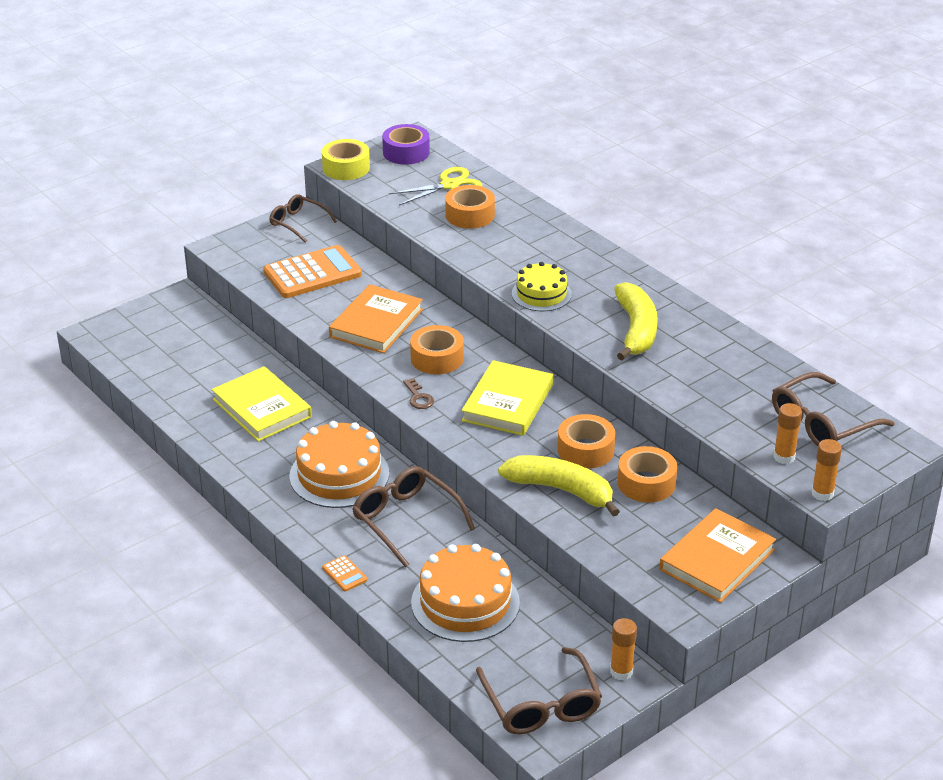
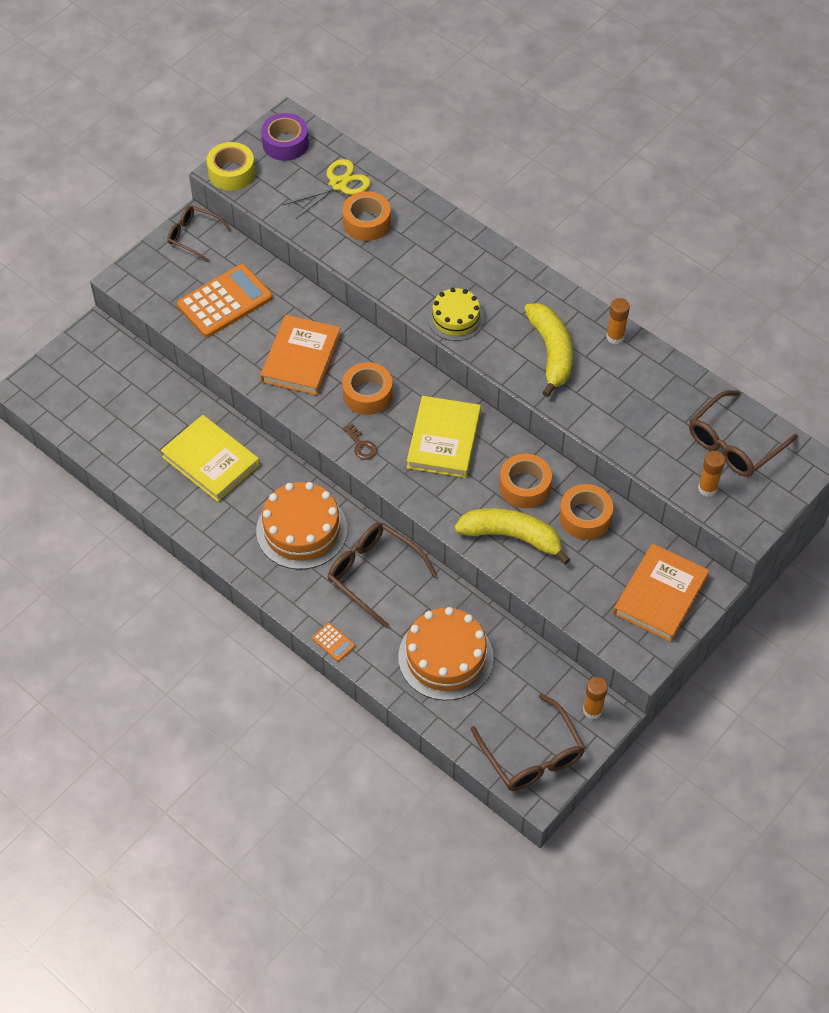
camera: 10 degrees left, 20 degrees up
orange glue stick [811,439,842,501] -> orange glue stick moved to [606,298,630,344]

